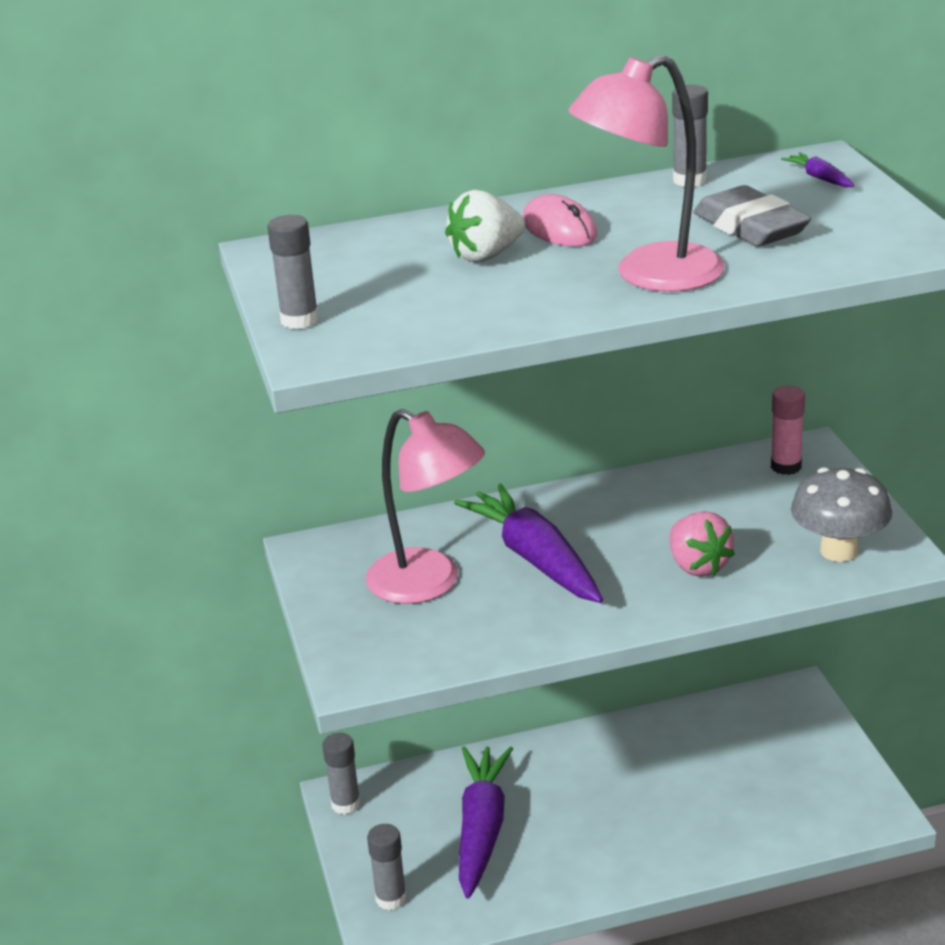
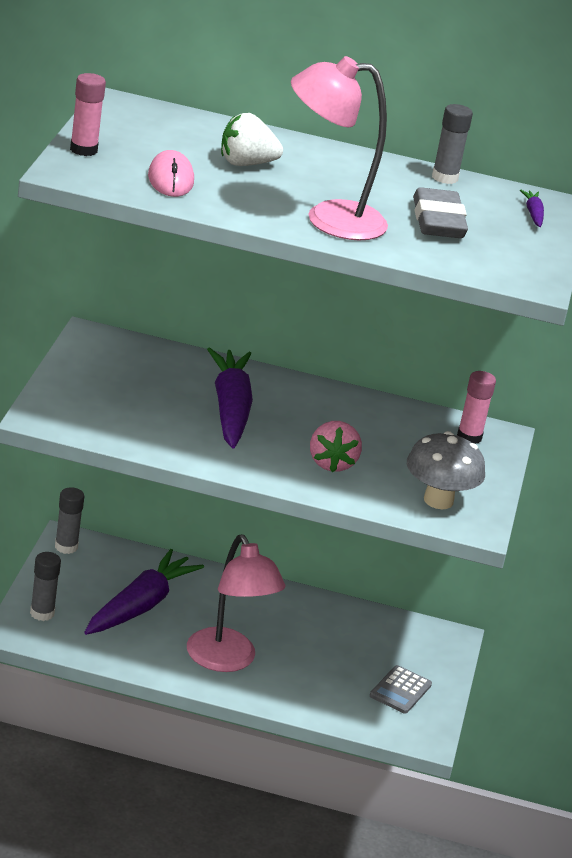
camera: 20 degrees right, 0 degrees up
grey glue stick [267,215,319,329] -> pink glue stick [70,73,106,156]
pink lamp [366,409,485,604] -> pink lamp moved to [187,535,285,672]
pink mouse [523,194,597,246] -> pink mouse moved to [148,150,194,197]
none -> grey calculator [370,665,432,714]

